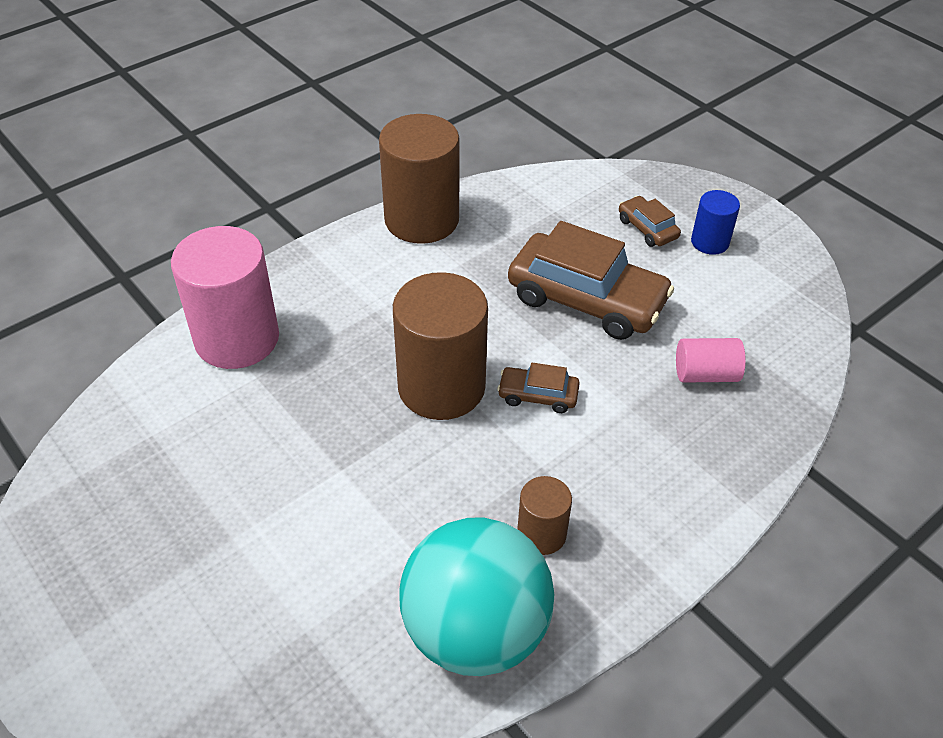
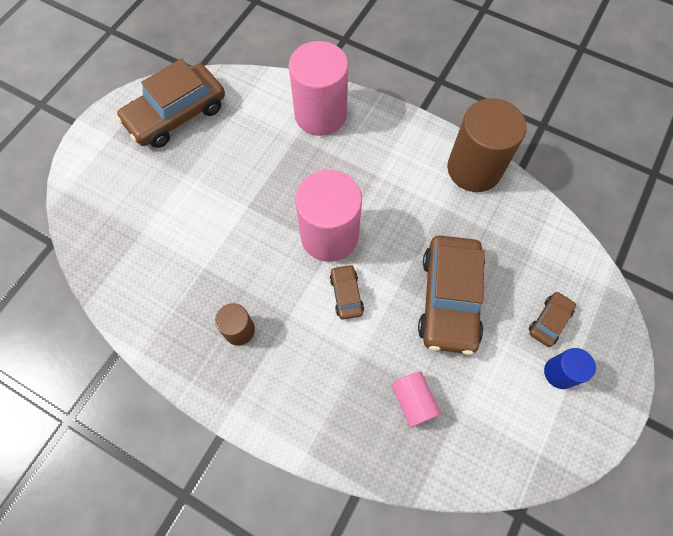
camera: 70 degrees right, 20 degrees up
brown cylinder [393,272,488,420] -> pink cylinder [295,170,362,262]
turquoise ball [399,518,554,676] -> none
none -> brown car [116,59,225,148]

